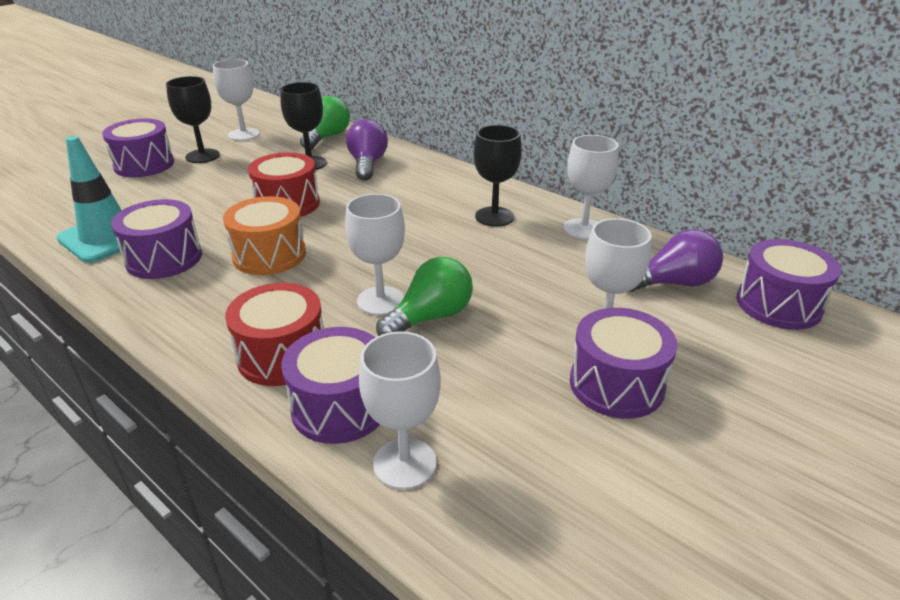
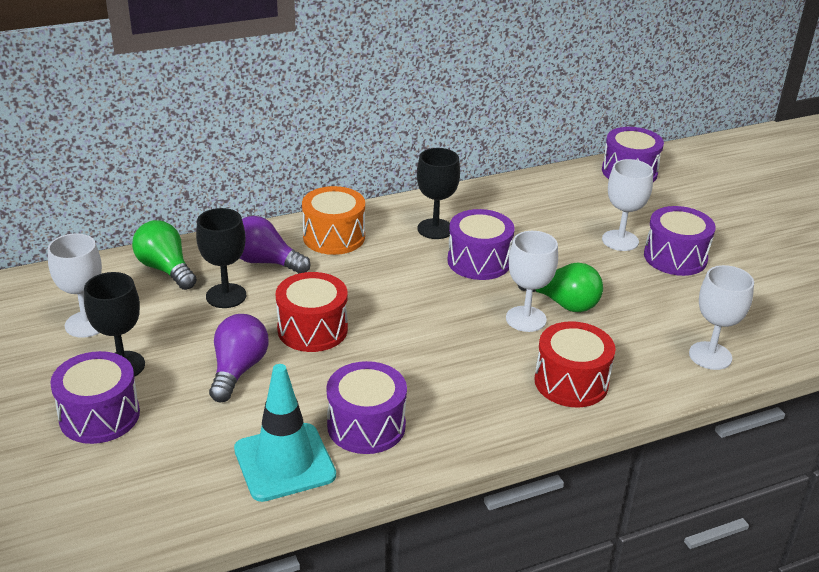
camera: 65 degrees left, 0 degrees up
orange drum [223,196,306,275] -> orange drum moved to [302,186,365,255]
purple drum [281,327,380,444] -> purple drum moved to [447,209,515,280]
green light bulb [376,257,473,336] -> green light bulb turned 135 degrees clockwise [517,262,603,312]
white goblet [564,135,619,239] -> none
purple light bulb [629,230,723,292] -> purple light bulb moved to [209,314,269,402]

